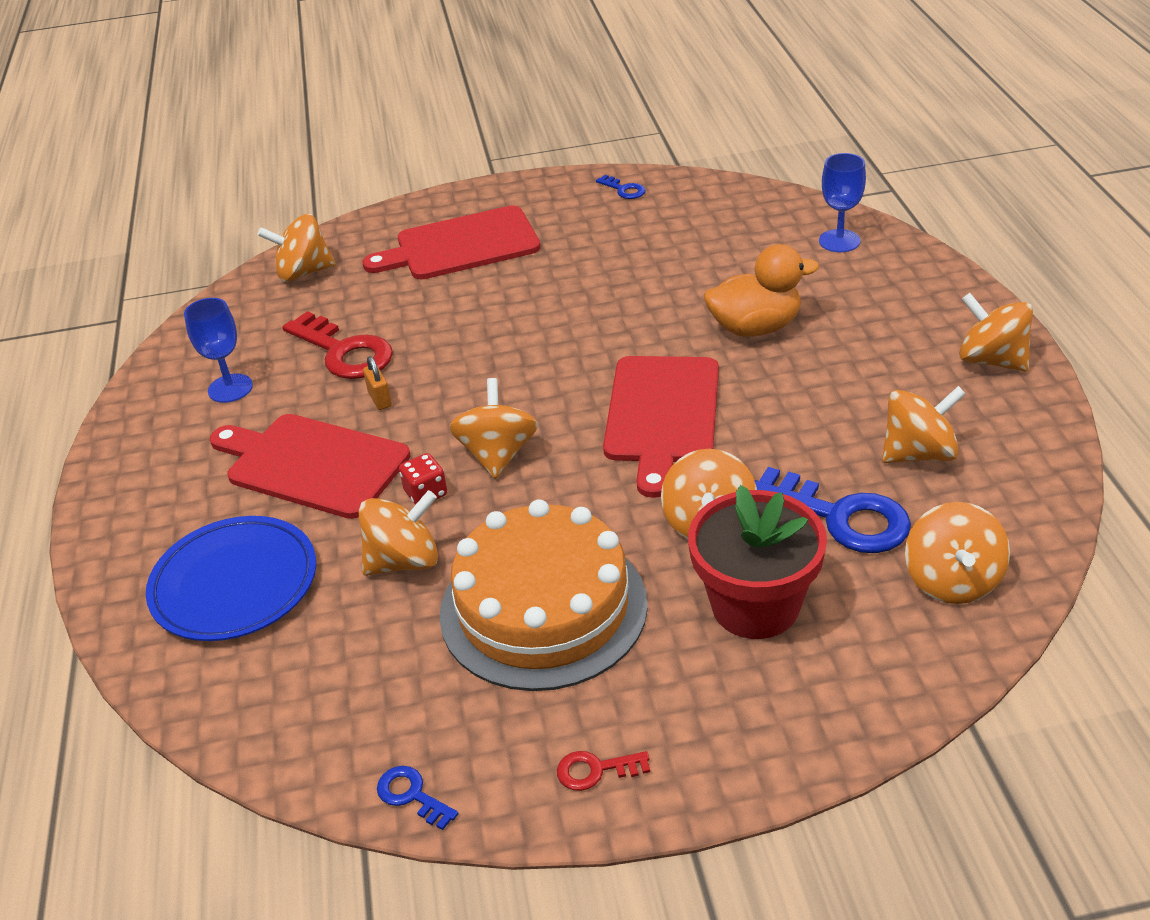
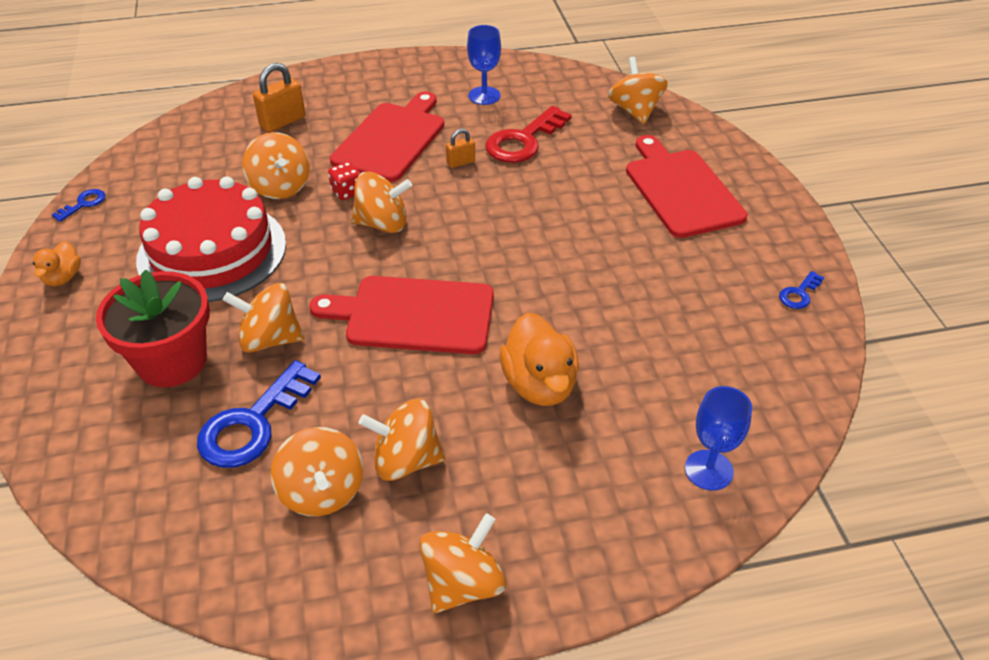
camera: 85 degrees right, 5 degrees up
blue plate [146,516,316,641] -> orange padlock [253,63,305,132]
orange cake [440,499,648,691] -> red cake [136,176,286,302]
red key [557,751,650,791] -> orange duck [33,241,81,286]
orange spinning top [905,502,1010,604] -> orange spinning top moved to [359,399,445,481]

